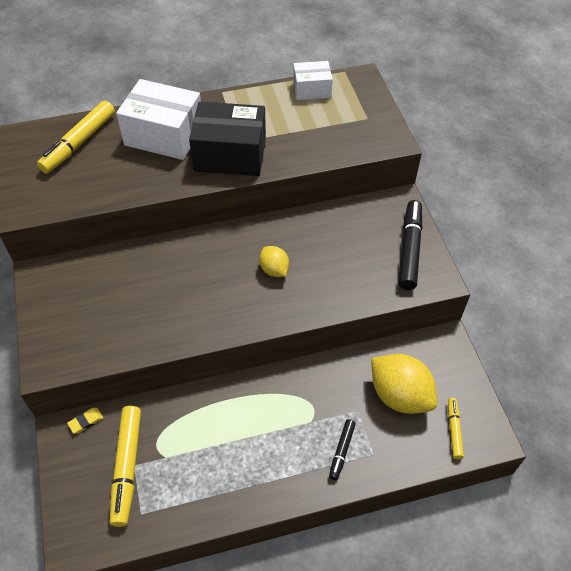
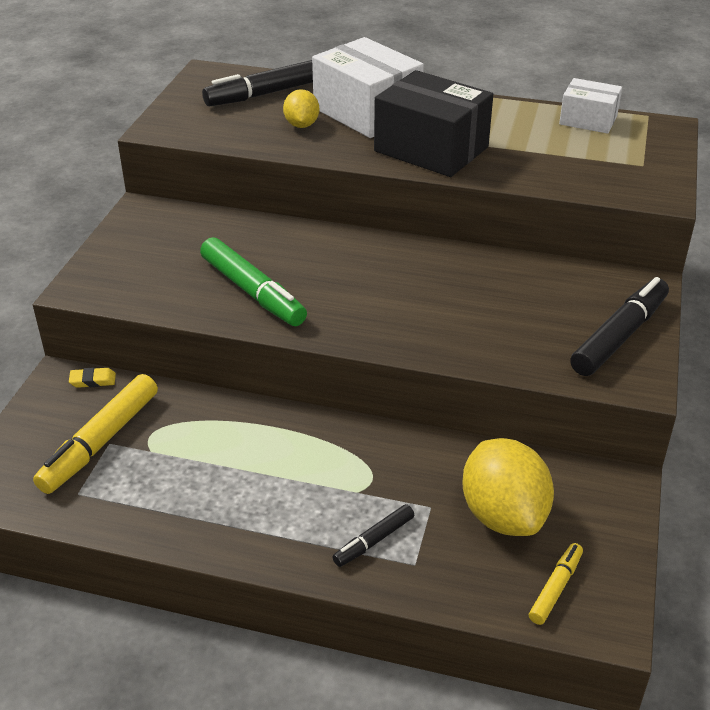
camera: 30 degrees right, 15 degrees down
yellow marker [37,101,115,173] -> black marker [202,60,313,106]
yellow lemon [259,246,289,277] -> yellow lemon moved to [283,89,319,128]
none -> green marker [200,237,307,326]

